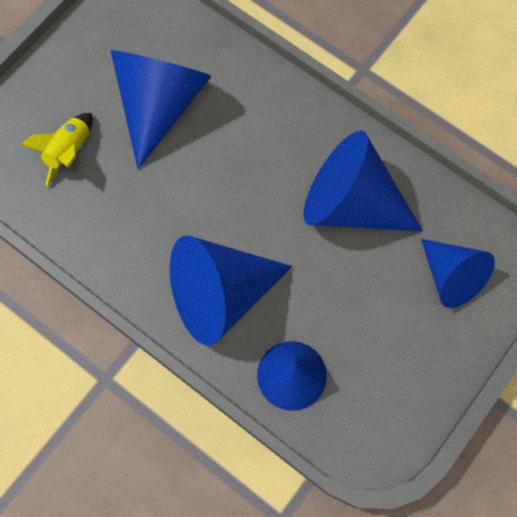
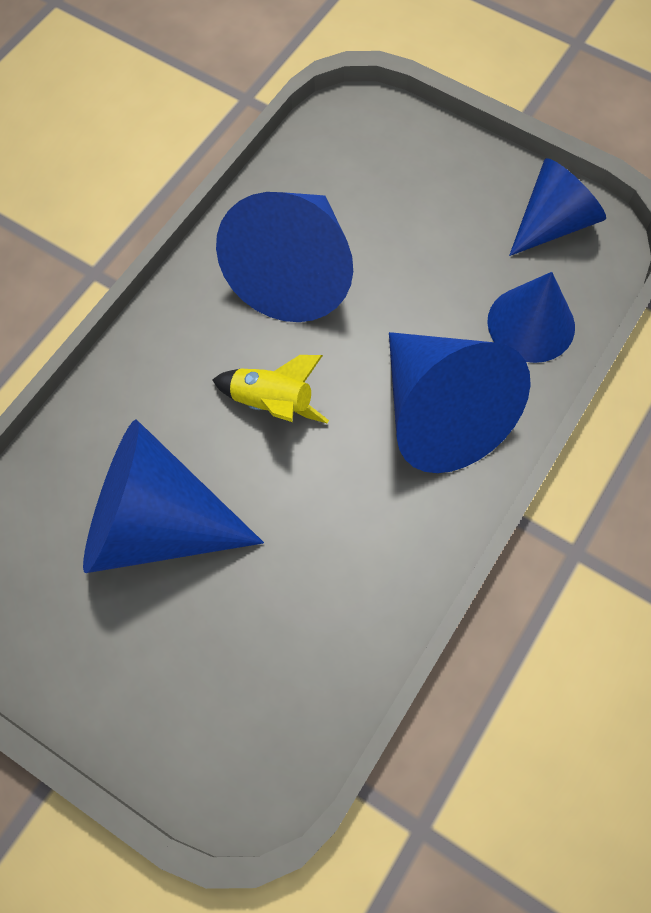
camera: 95 degrees left, 5 degrees down
yellow rocket [20,113,93,187] -> yellow rocket moved to [212,355,329,424]
blue cone [421,239,495,308] -> blue cone moved to [509,158,606,256]

